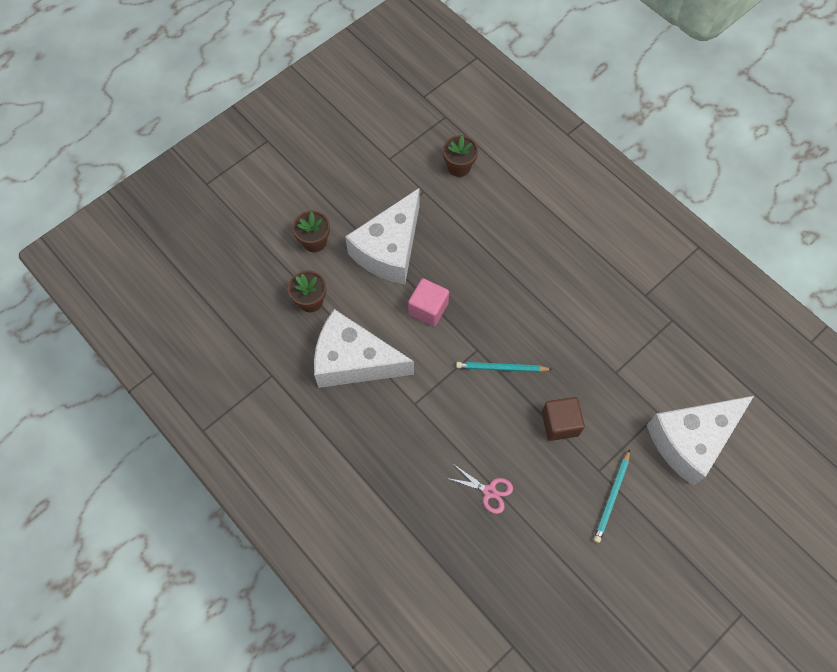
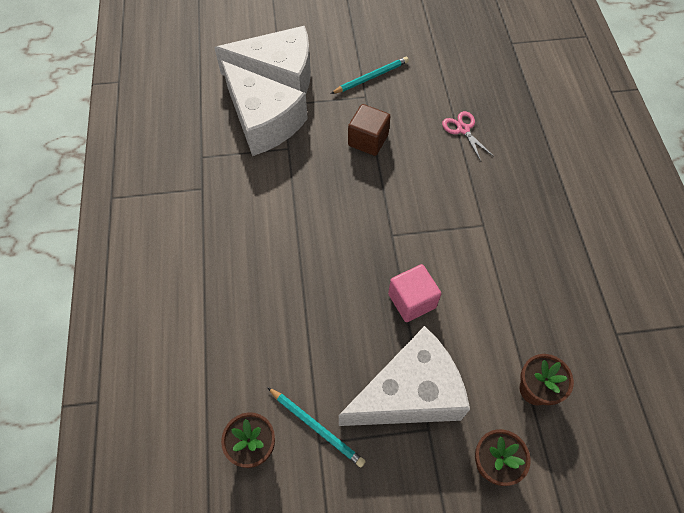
camera: 145 degrees left, 5 degrees down
white cheese [314,309,414,388] -> white cheese moved to [221,61,308,156]
turquoise pencil [456,362,553,372] -> turquoise pencil moved to [267,387,366,467]

